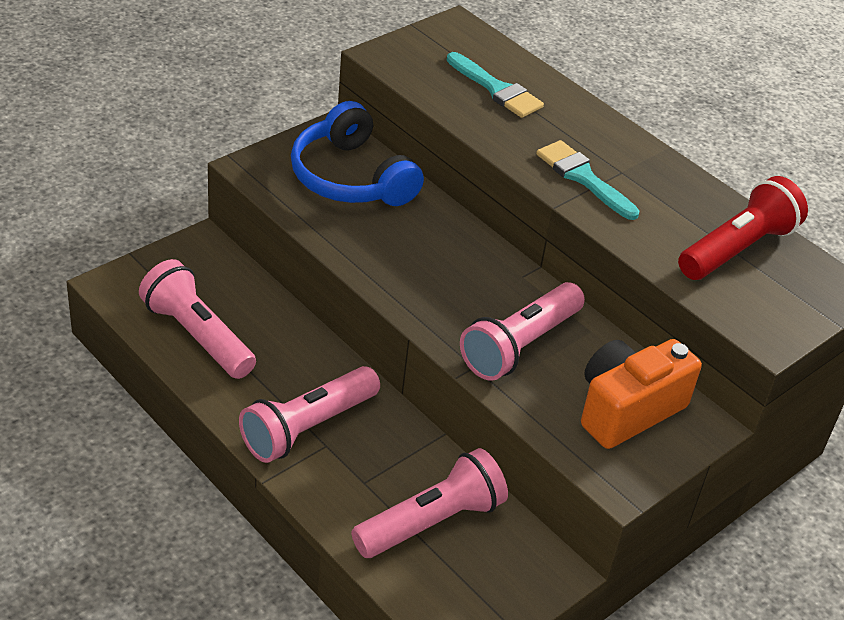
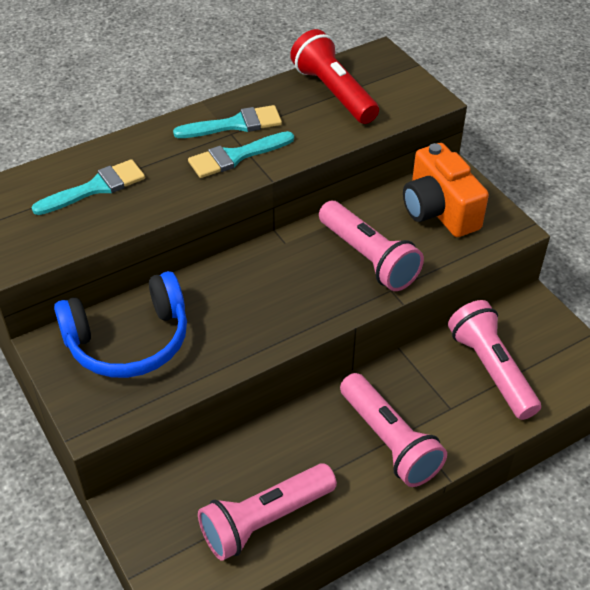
camera: 75 degrees left, 5 degrees up
none -> turquoise brush [173,105,282,138]

